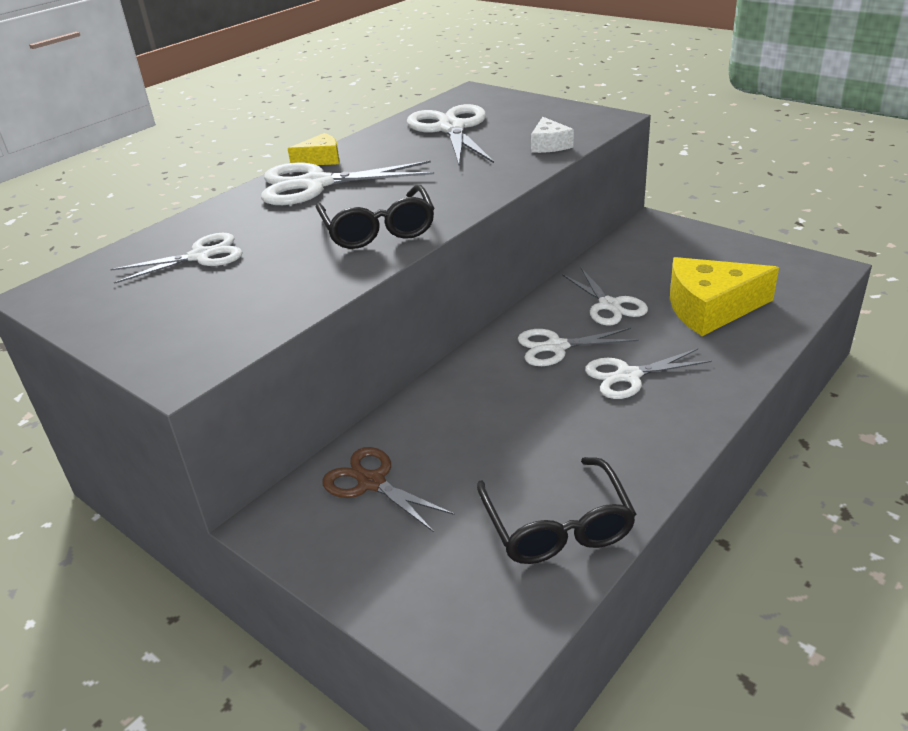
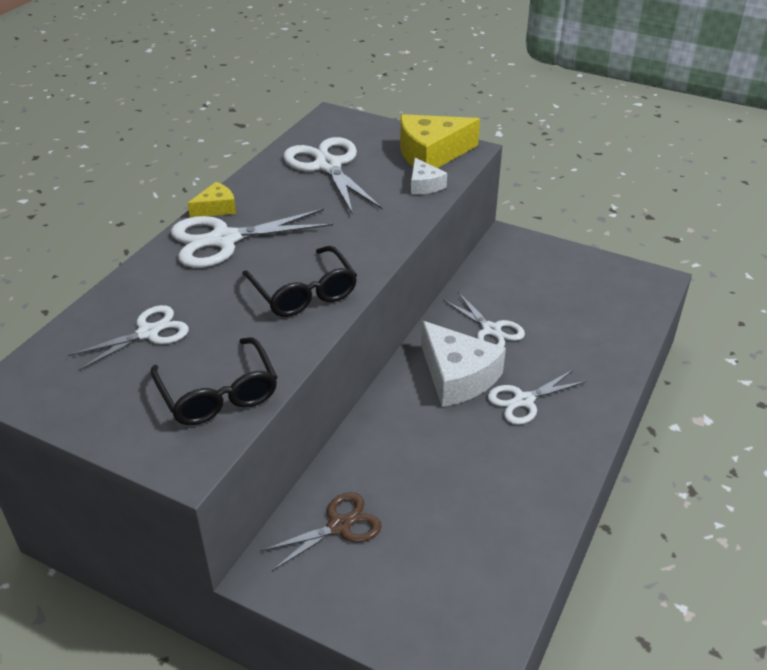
camera: 15 degrees left, 5 degrees up
brown scissors [322,447,455,532] -> brown scissors turned 120 degrees clockwise [260,492,382,571]
black glasses [477,457,636,564] -> black glasses moved to [150,337,277,425]
white scissors [518,328,639,366] -> white cheese [421,321,506,407]
yellow cheese [670,257,779,336] -> yellow cheese moved to [400,114,480,168]

